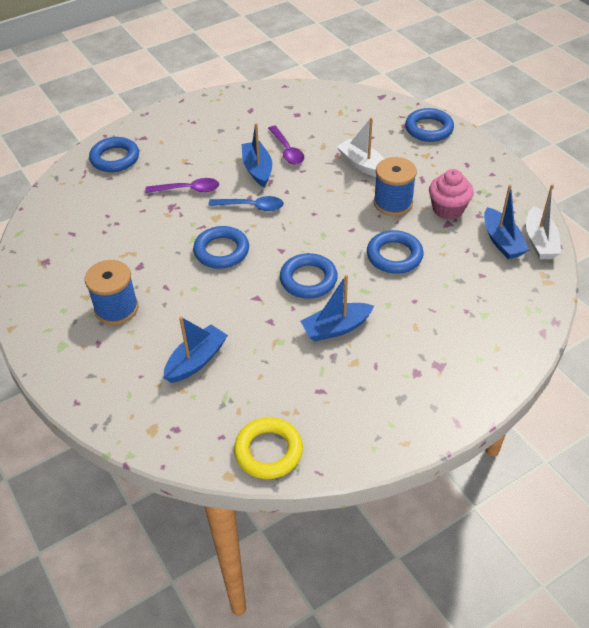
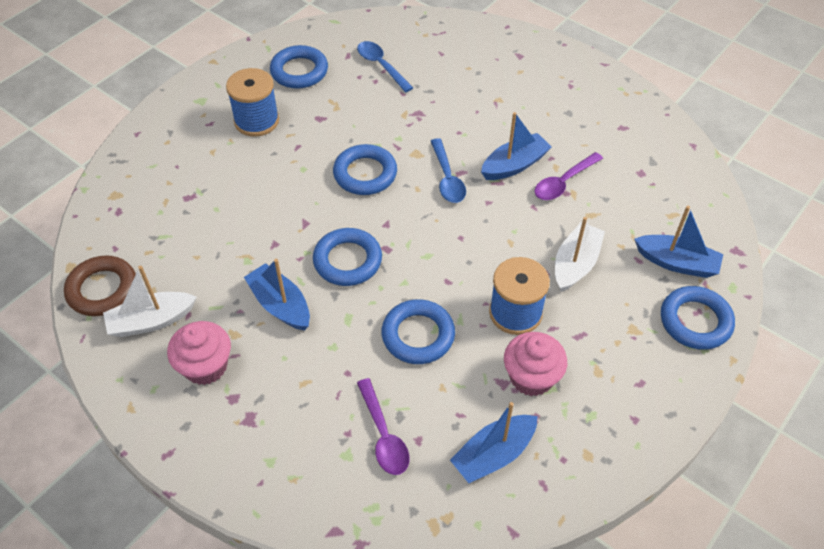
camera: 70 degrees right, 5 degrees up
blue ring [89,137,139,172] -> blue ring moved to [270,45,328,89]
purple spoon [145,178,219,193] -> purple spoon moved to [357,378,409,475]
blue boat [164,316,228,383] -> blue boat moved to [634,206,723,278]
yellow ring [234,417,303,479] -> brown ring [64,256,136,316]
white boat [526,184,561,259] -> white boat moved to [103,266,197,337]
none -> pink cupcake [167,321,231,385]
none -> blue spoon [357,41,413,92]

